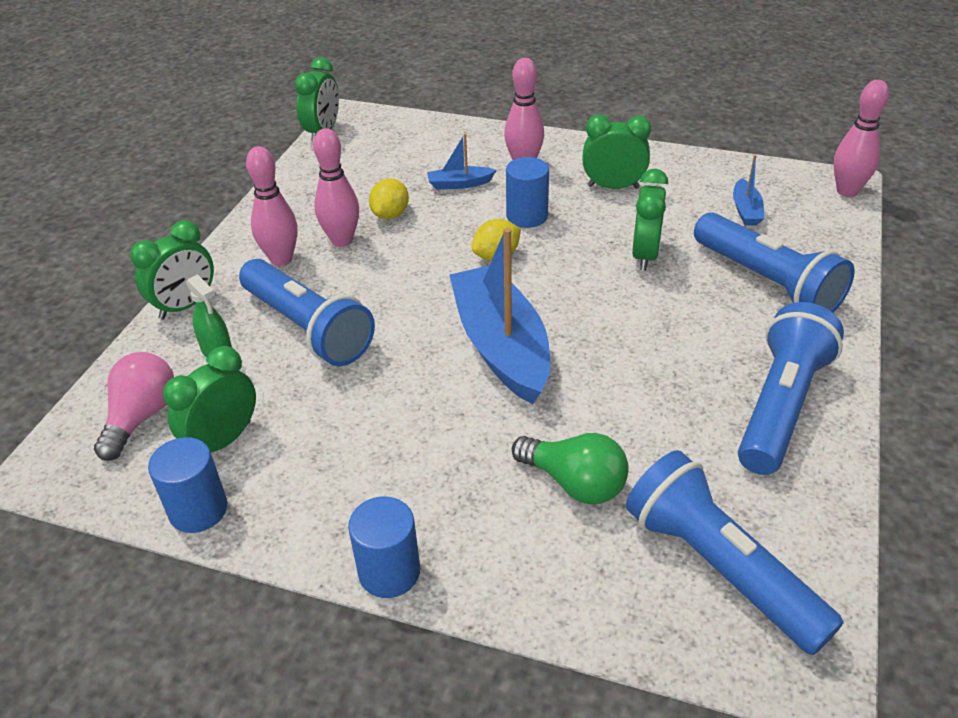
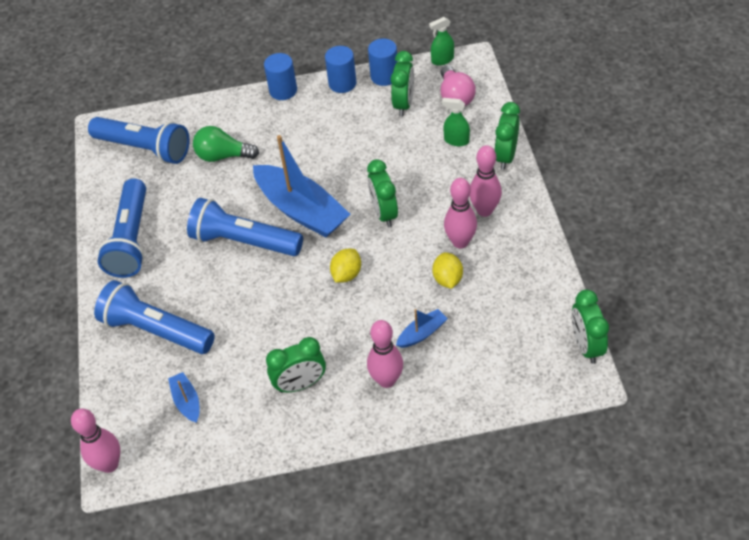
camera: 155 degrees right, 10 degrees up
blue flashlight [239,259,375,366] -> blue flashlight moved to [187,198,303,256]
blue cylinder [506,157,549,228] -> blue cylinder moved to [325,46,357,93]
green clock [632,169,668,271] -> green clock moved to [367,159,398,227]
none -> green spray bottle [429,17,454,66]

